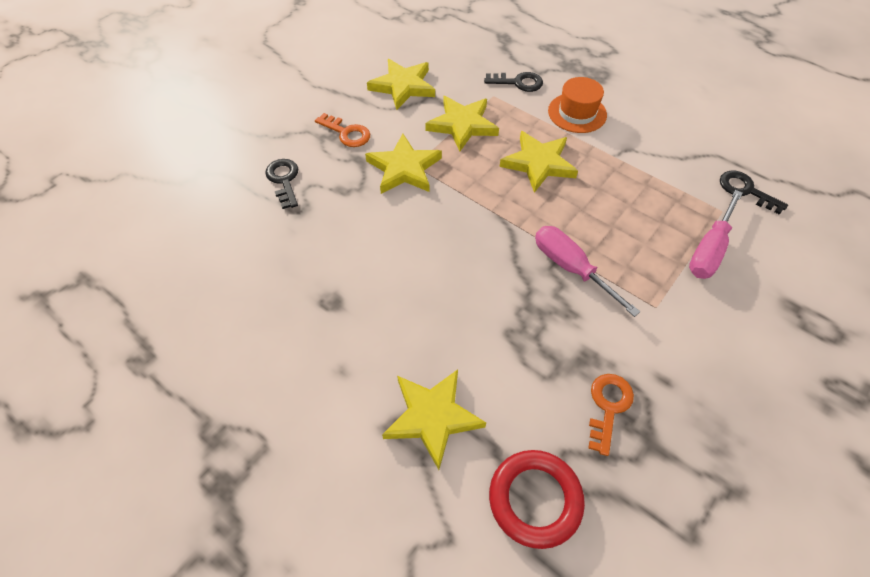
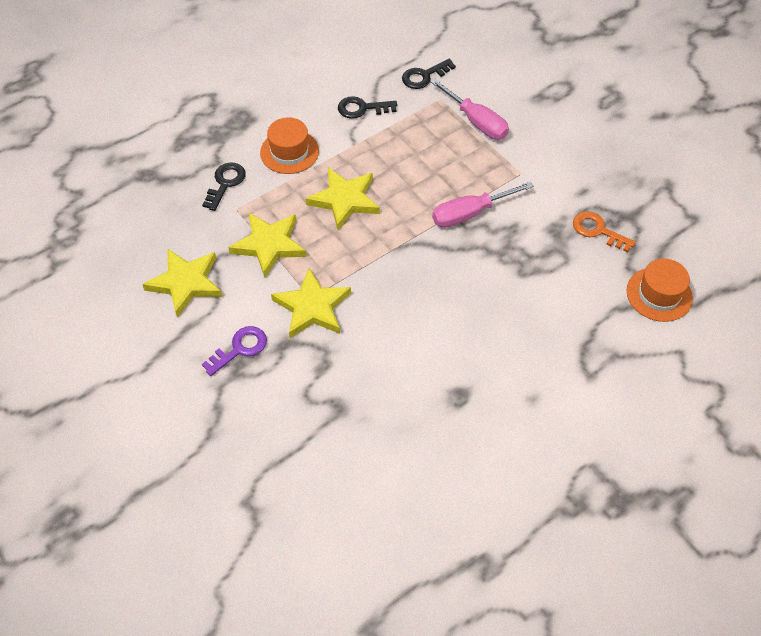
camera: 75 degrees left, 0 degrees up
black key [265,159,299,209] -> black key moved to [338,96,397,119]
orange key [315,113,370,147] -> purple key [202,326,267,376]
yellow star [382,369,486,470] -> none
red ring [489,450,585,549] -> orange hat [626,258,693,322]

